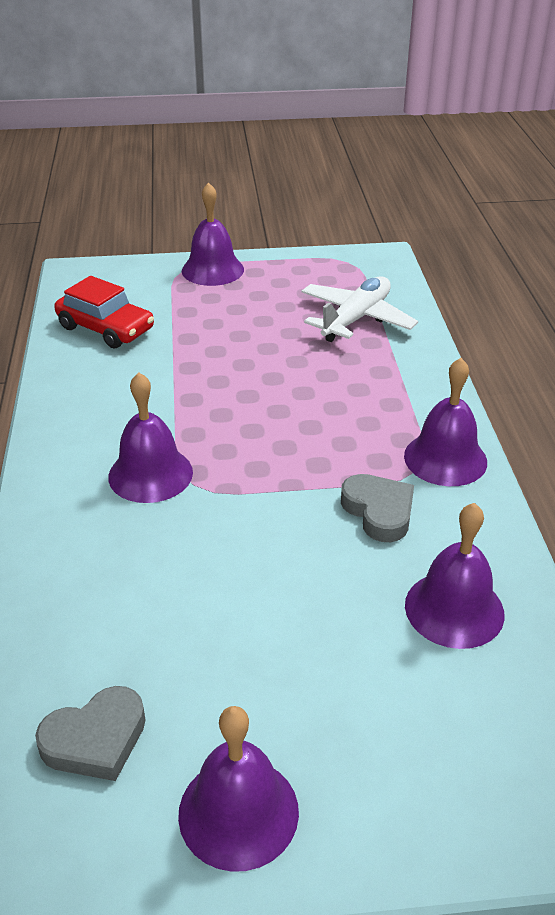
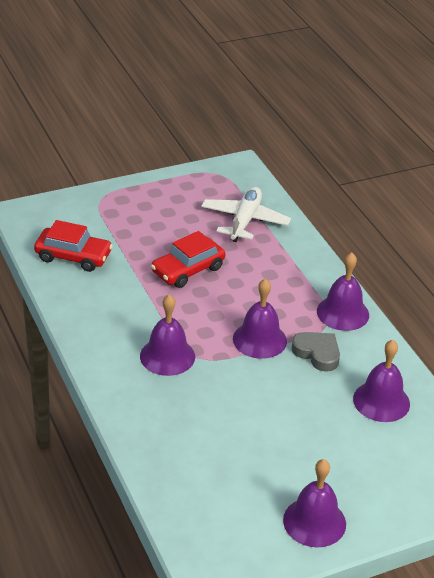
camera: 20 degrees left, 0 degrees up
grey heart [35,686,146,781] -> none
purple bell [182,182,244,286] -> purple bell moved to [233,278,287,359]
none -> red car [151,231,225,288]

